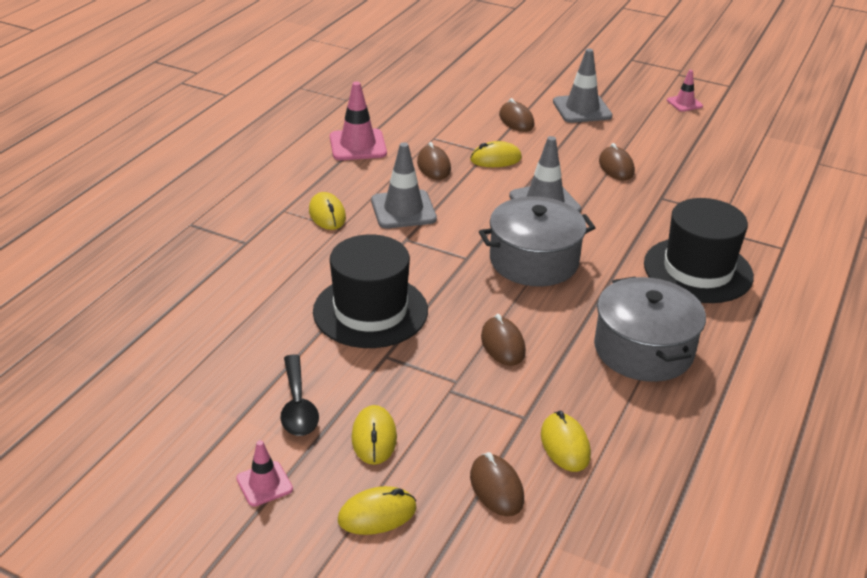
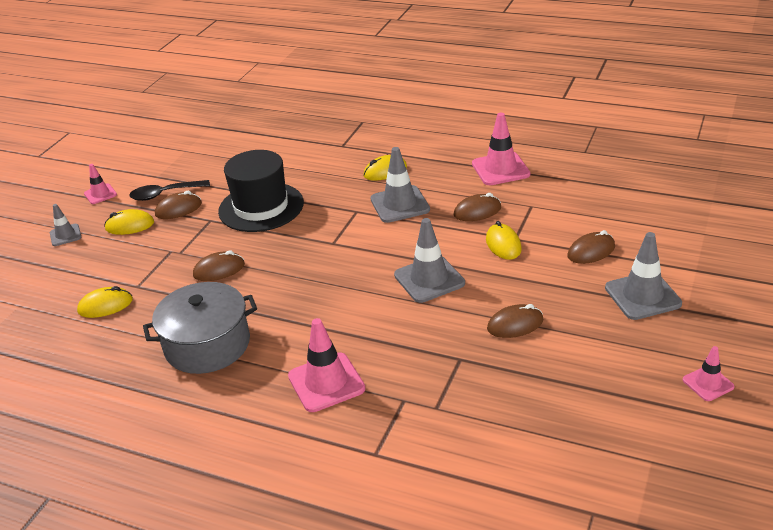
camera: 90 degrees right, 0 degrees up
yellow mouse [338,486,417,535] -> grey traffic cone [50,204,81,246]
brown mouse [470,452,524,516] -> brown mouse moved to [155,191,202,219]
grey pot [479,196,595,286] -> none
black hat [644,198,754,303] -> pink traffic cone [288,318,366,412]

